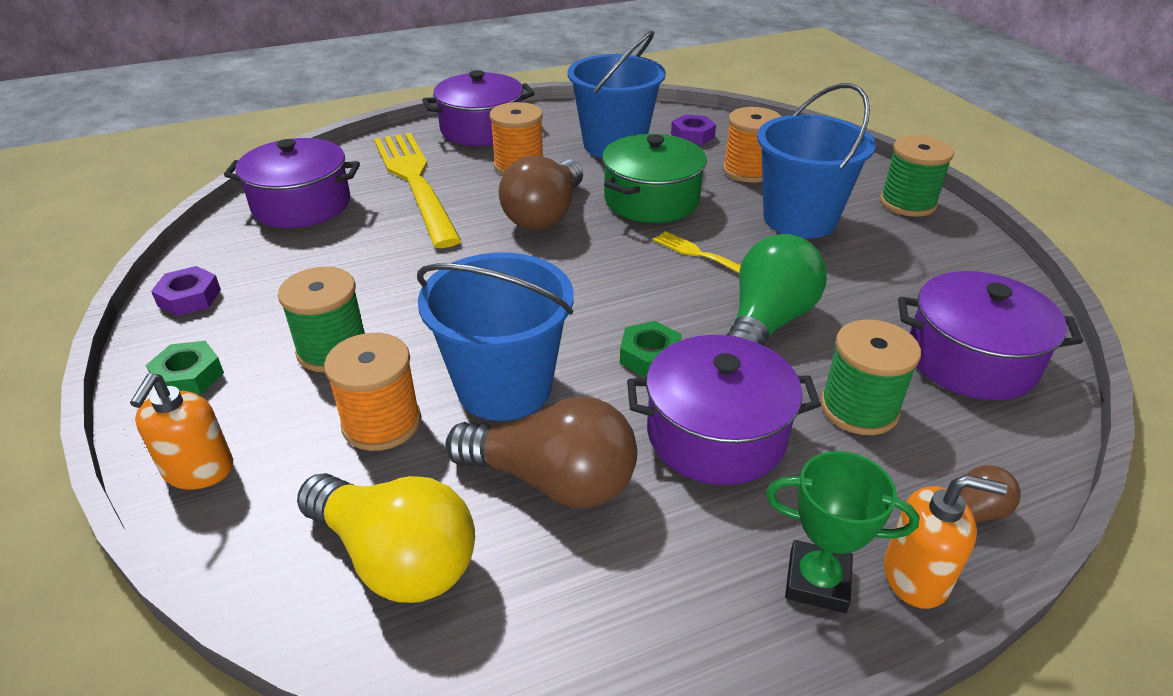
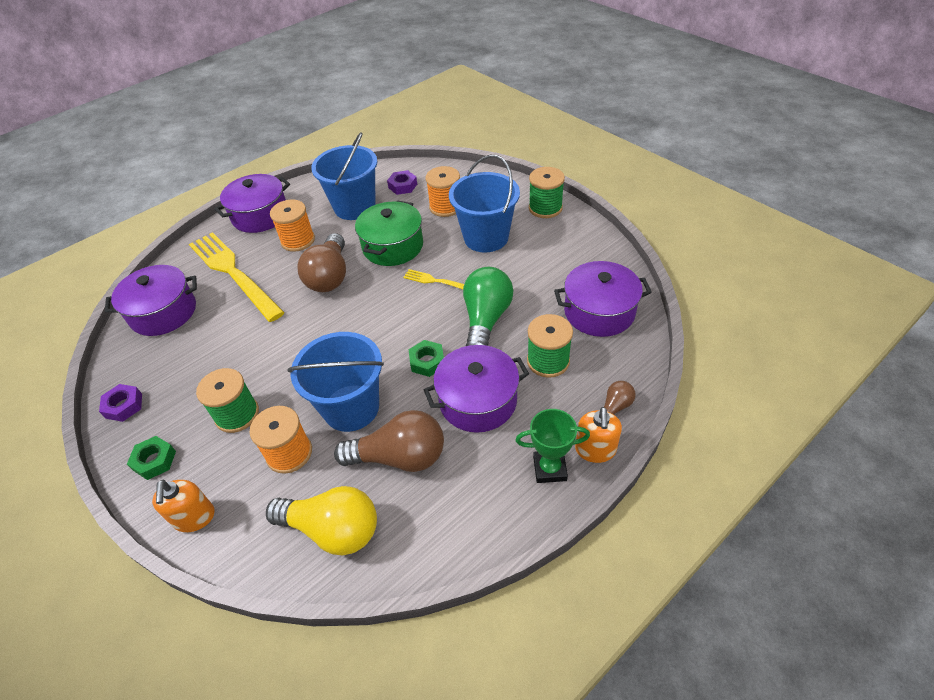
camera: 15 degrees left, 10 degrees up
orange soap dispenser [884,474,1007,609] -> orange soap dispenser turned 105 degrees clockwise [575,407,622,463]

